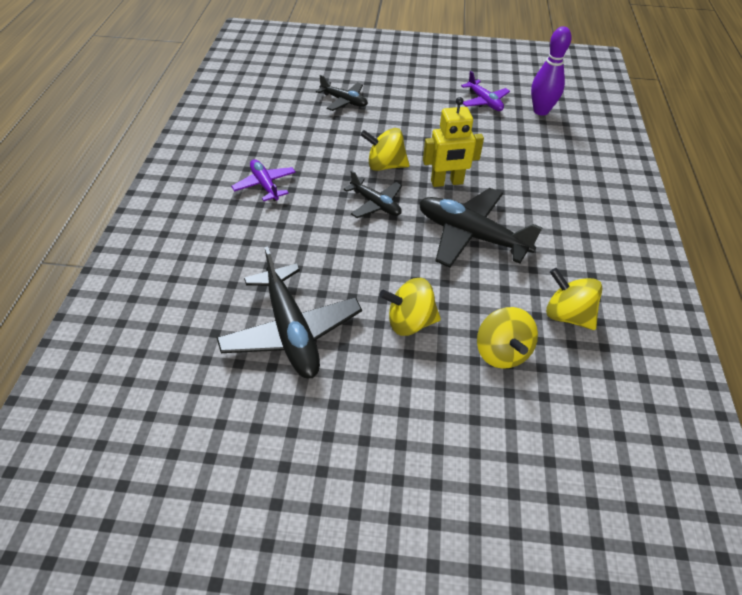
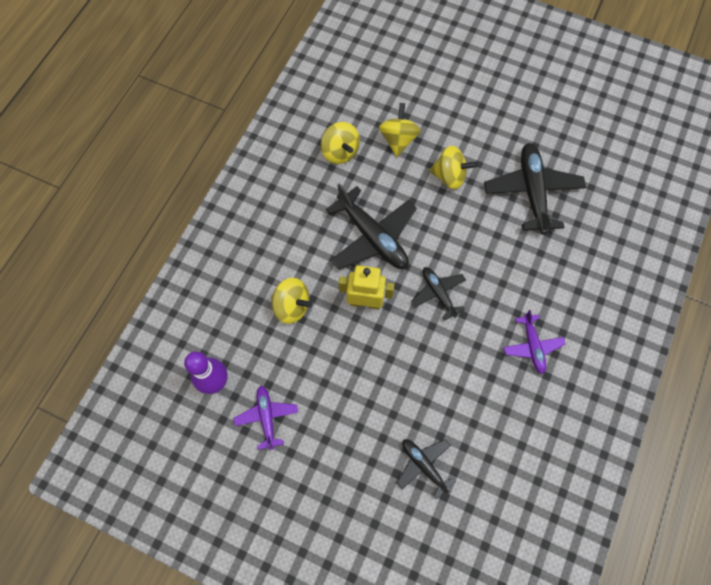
camera: 160 degrees left, 20 degrees up
yellow spinning top [360,128,409,171] -> yellow spinning top moved to [271,278,312,324]

